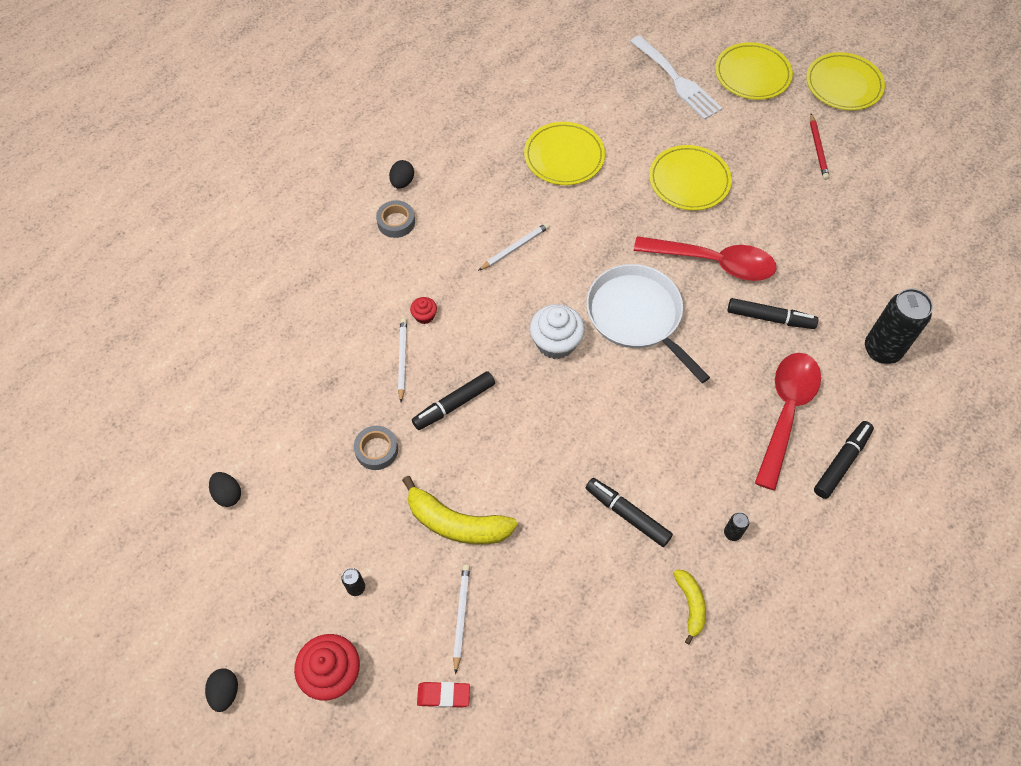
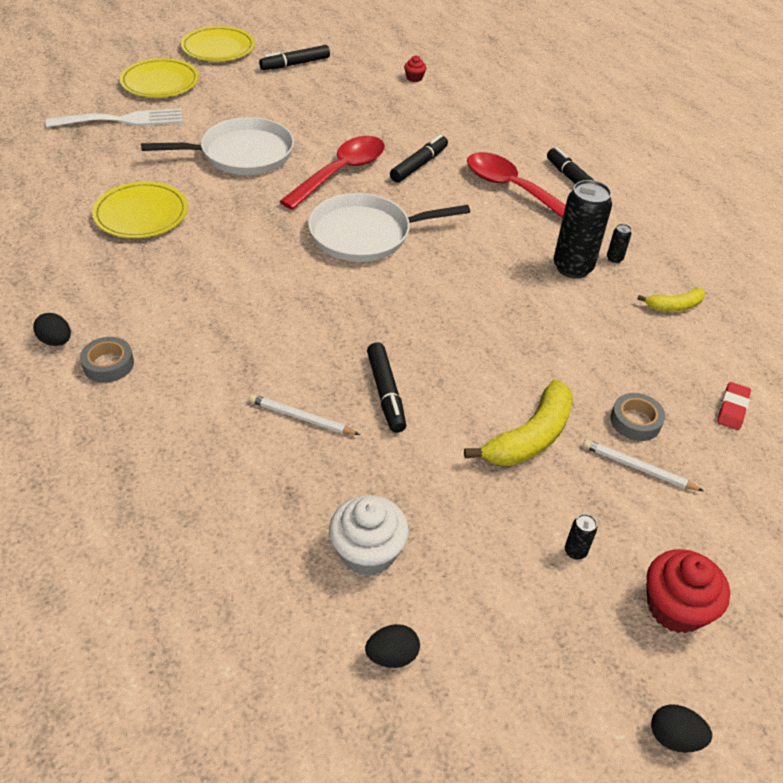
camera: 70 degrees left, 15 degrees down
grey tape [354,426,398,470] -> grey tape moved to [610,393,665,441]
red cupcake [410,297,437,324] -> red cupcake moved to [404,56,426,82]
red eraser [417,682,470,708] -> red eraser moved to [717,382,751,430]
white pencil [478,223,550,271] -> none
white cupcake [530,304,585,359] -> white cupcake moved to [329,495,409,576]
black marker [586,478,673,547] -> black marker moved to [259,45,330,70]
yellow plate [649,145,732,211] -> white pan [141,117,294,175]
yellow banana [673,570,706,645] -> yellow banana turned 150 degrees clockwise [637,288,705,312]
red pencil [810,114,829,180] -> none
black can [865,289,933,364] -> black can moved to [554,180,612,278]

